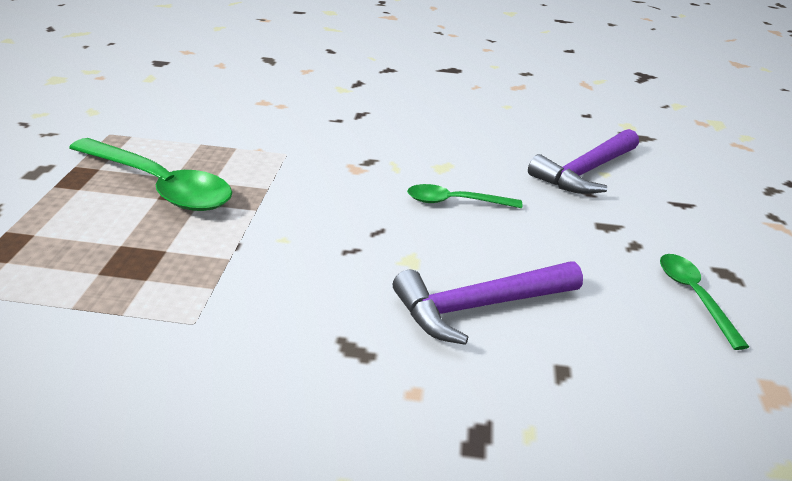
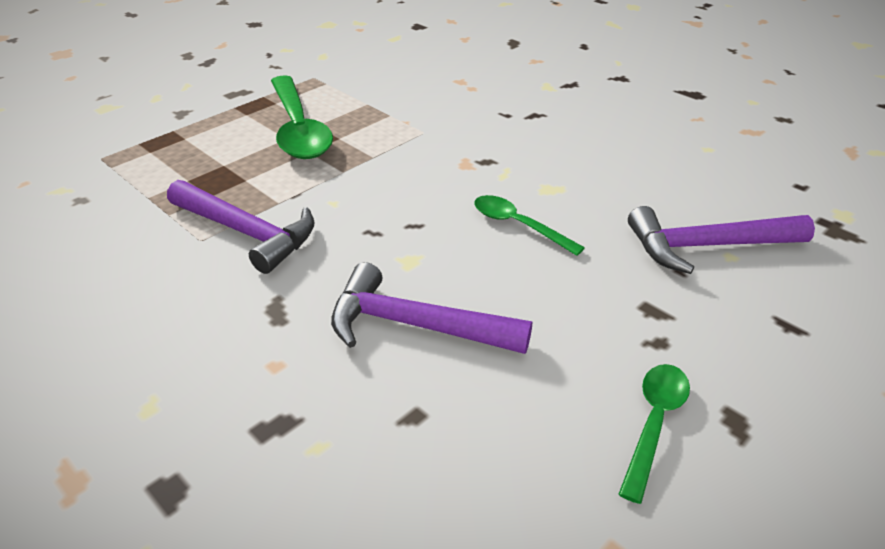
camera: 40 degrees right, 5 degrees up
none -> purple hammer [167,180,314,274]

